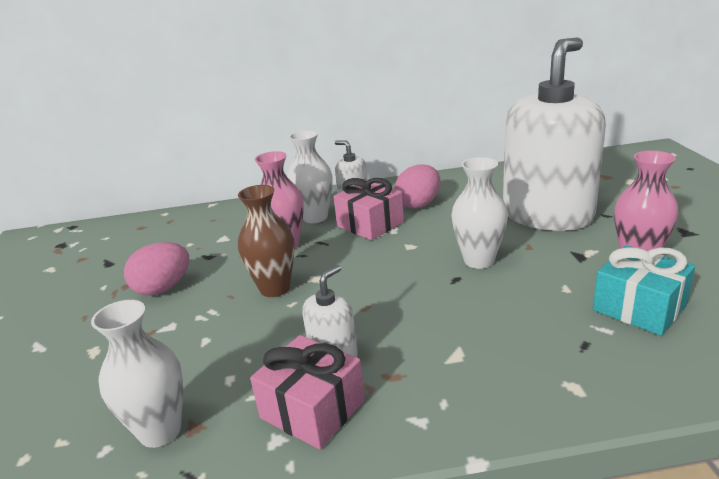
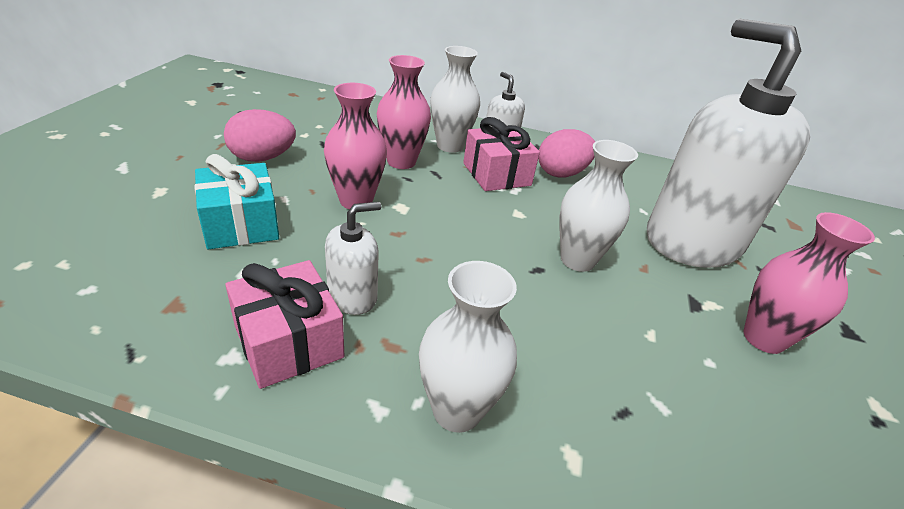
camera: 15 degrees right, 10 degrees up
white vase [91,300,183,448] -> white vase moved to [419,261,517,433]
brown vase [238,185,295,297] -> pink vase [324,83,387,209]
white soap dispenser [503,37,606,231] -> white soap dispenser turned 90 degrees counterclockwise [647,19,810,268]
turquoise gift [593,245,695,336] -> turquoise gift moved to [194,154,279,249]

